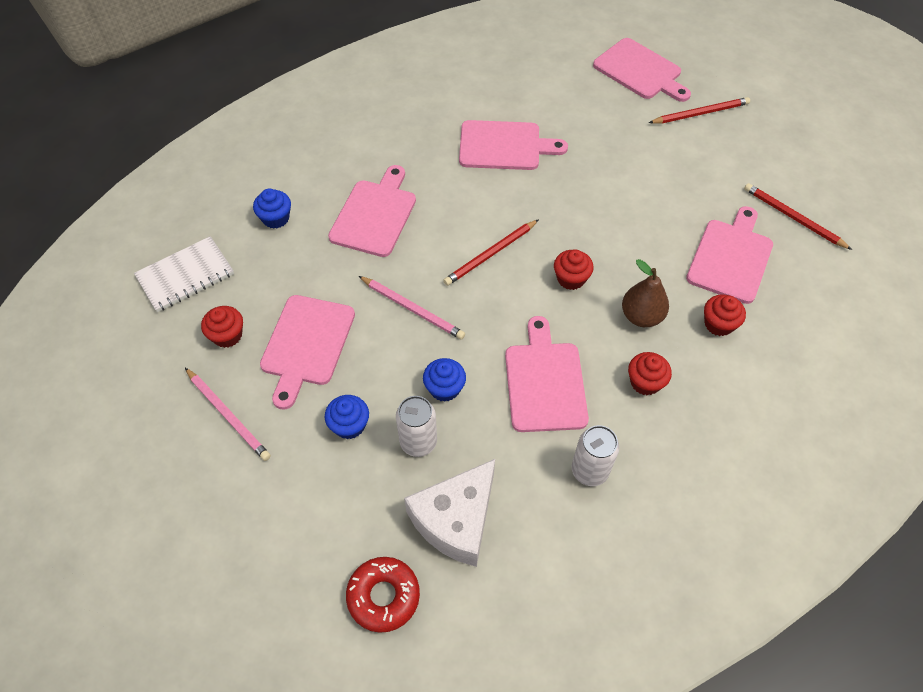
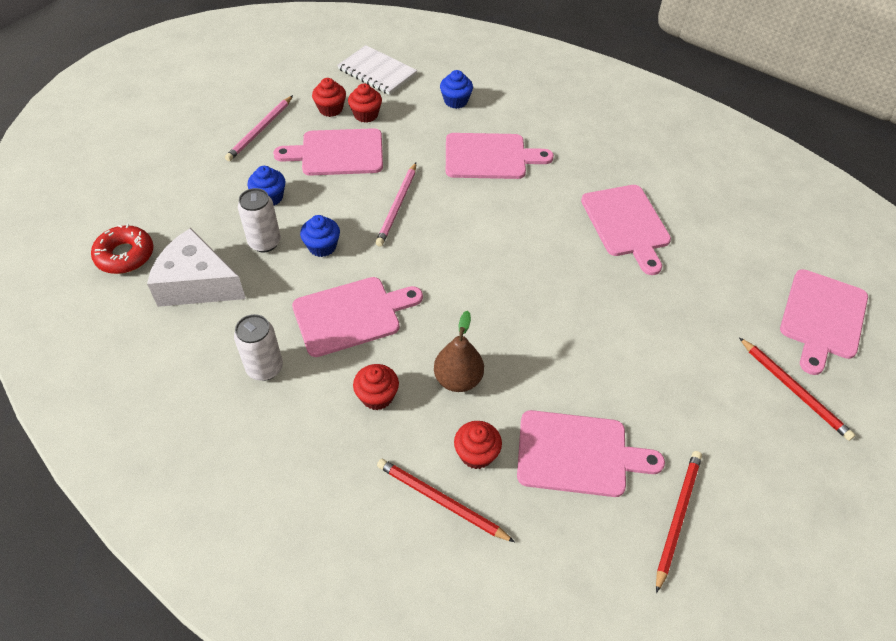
camera: 70 degrees right, 5 degrees down
red pencil [443,219,539,286] -> red pencil moved to [377,459,515,542]
red cupcake [554,250,594,290] -> red cupcake moved to [348,83,382,123]

